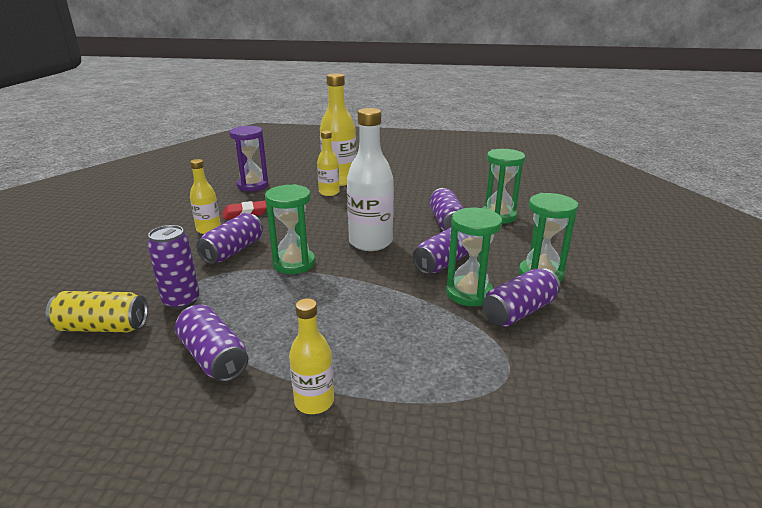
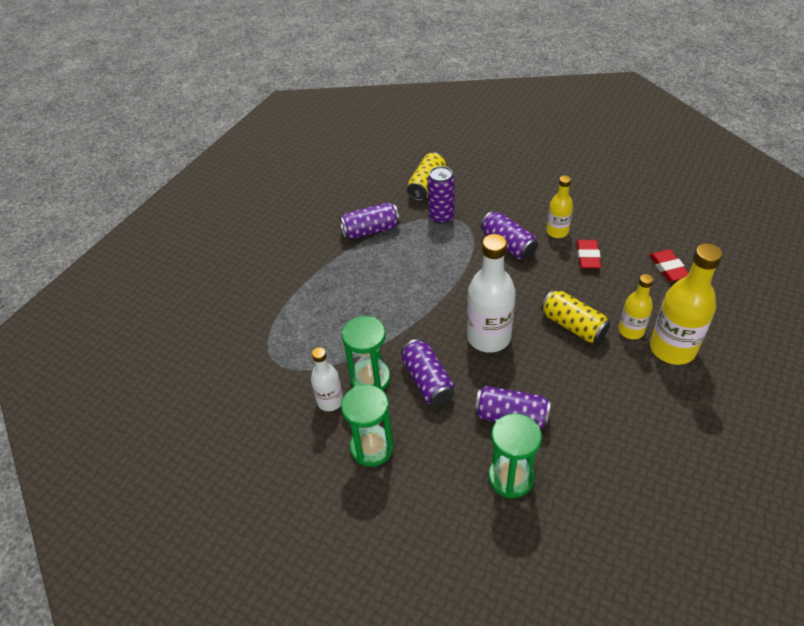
camera: 115 degrees right, 20 degrees up
purple hourglass [229,126,269,191] -> red eraser [649,249,688,282]
green hourglass [265,184,315,274] -> none
yellow bottle [289,298,334,414] -> none
purple can [483,268,560,326] -> white bottle [311,347,343,411]
none -> yellow can [541,289,610,343]

